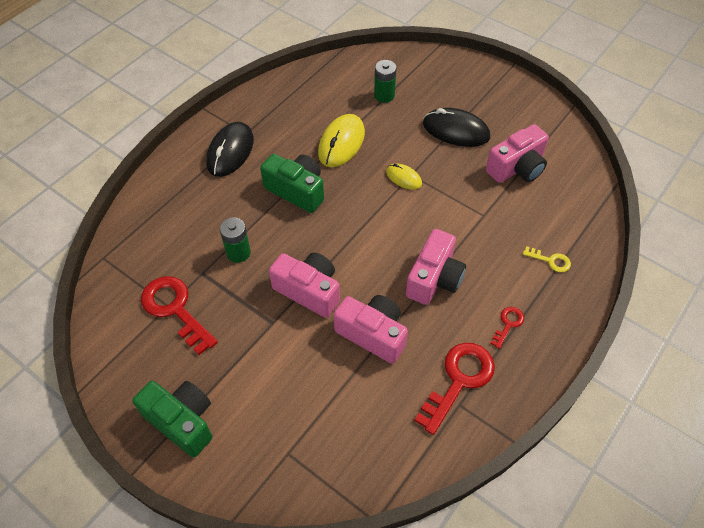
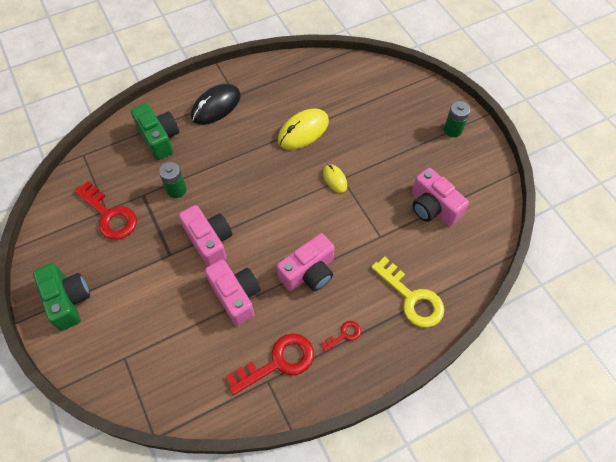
camera: 25 degrees right, 5 degrees up
red key [141,276,218,355] -> red key turned 150 degrees clockwise [74,181,137,240]
green camera [260,154,324,213] -> green camera moved to [131,103,179,160]
green battery [374,60,397,103] -> green battery moved to [444,101,470,137]
black mouse [423,108,490,147] -> none
pink camera [486,124,549,183] -> pink camera turned 60 degrees clockwise [412,168,469,226]
yellow key [523,246,571,272] -> yellow key [371,257,444,328], size x2.03

